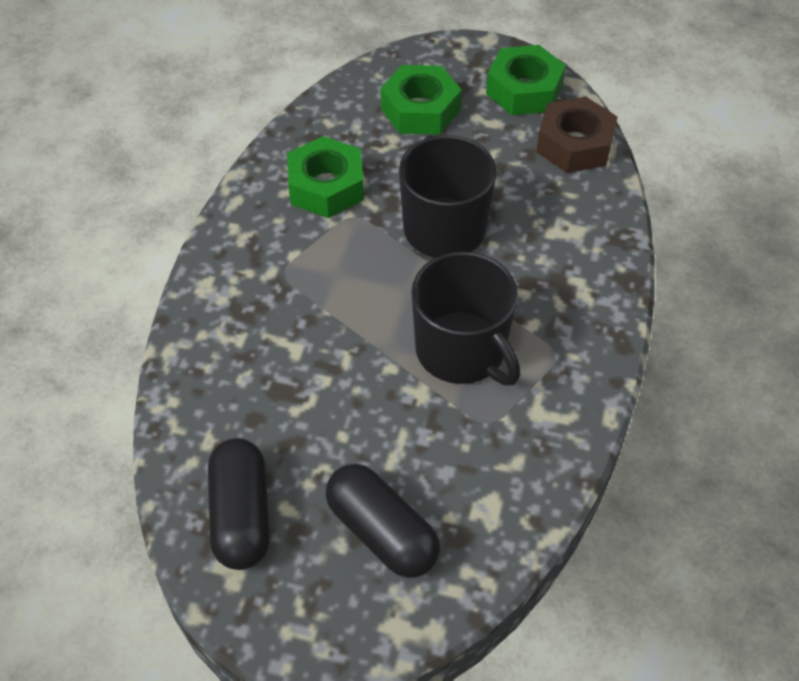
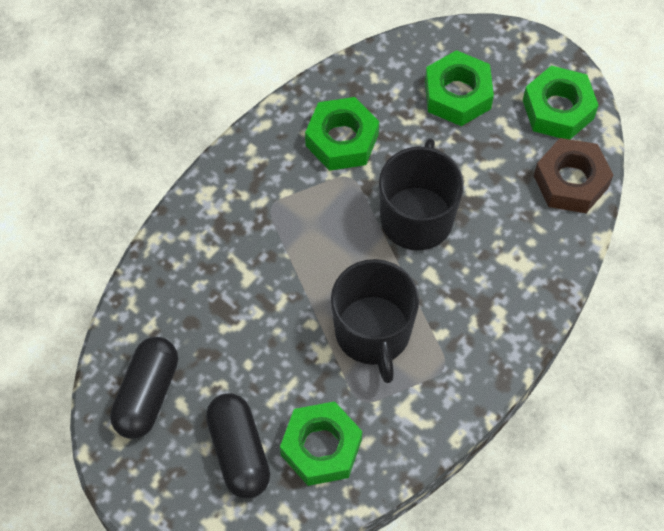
camera: 25 degrees right, 10 degrees up
none -> green nut [280,401,362,486]

